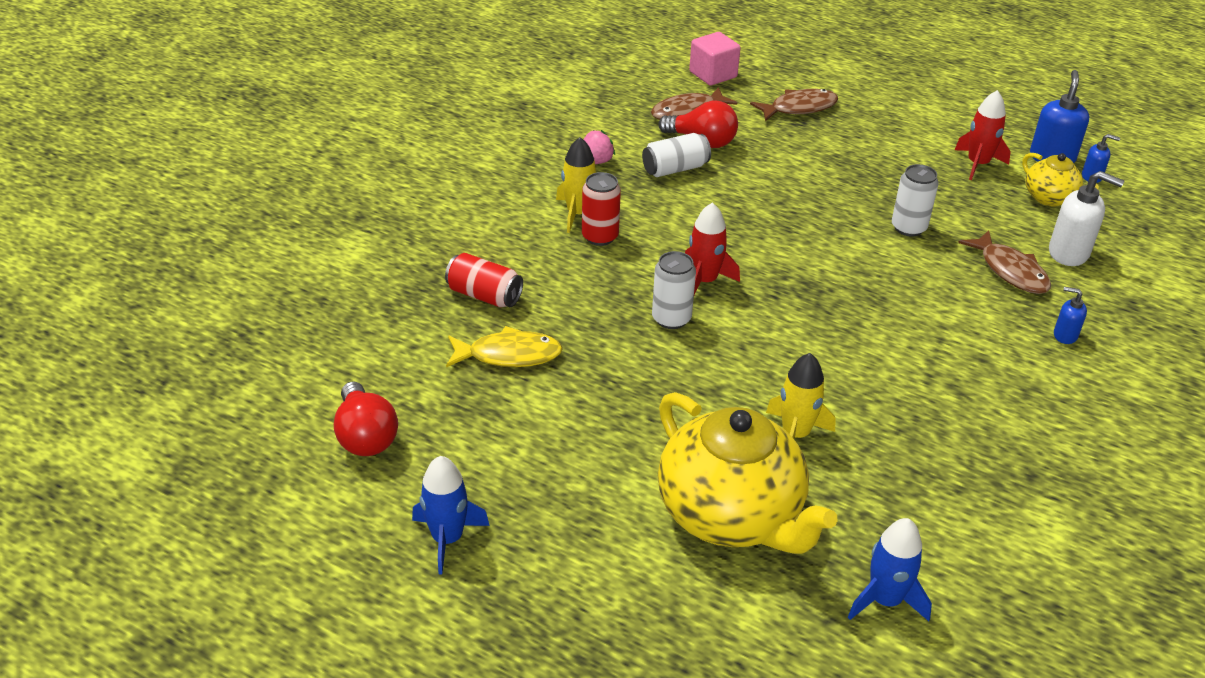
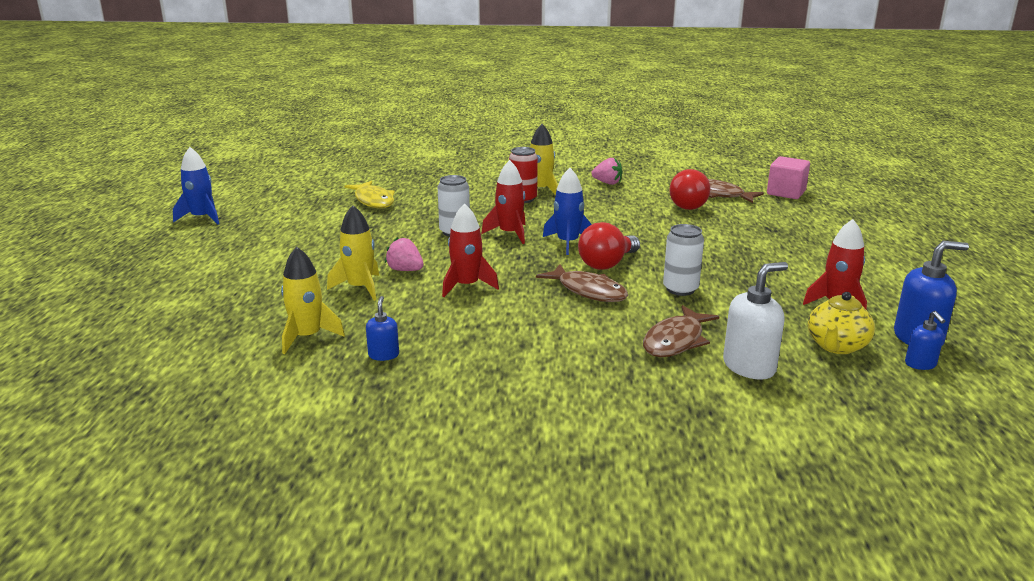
camera: 65 degrees right, 15 degrees down
red light bulb [334,381,398,456] -> red light bulb moved to [578,222,640,270]
red can [445,253,523,307] -> none
white can [642,133,711,177] -> none
yellow teapot [658,392,838,554] -> none
brown fish [750,89,838,121] -> brown fish moved to [536,264,628,302]
blue rocket [848,518,932,621] -> blue rocket moved to [543,168,592,255]
white soap dispenser [1049,171,1124,266] -> white soap dispenser turned 120 degrees counterclockwise [723,262,788,380]
blue soap dispenser [1054,287,1087,344] -> blue soap dispenser moved to [366,296,399,361]
none -> yellow rocket [281,247,345,354]
none -> pink strawberry [385,237,424,271]
none -> red rocket [442,203,499,297]

